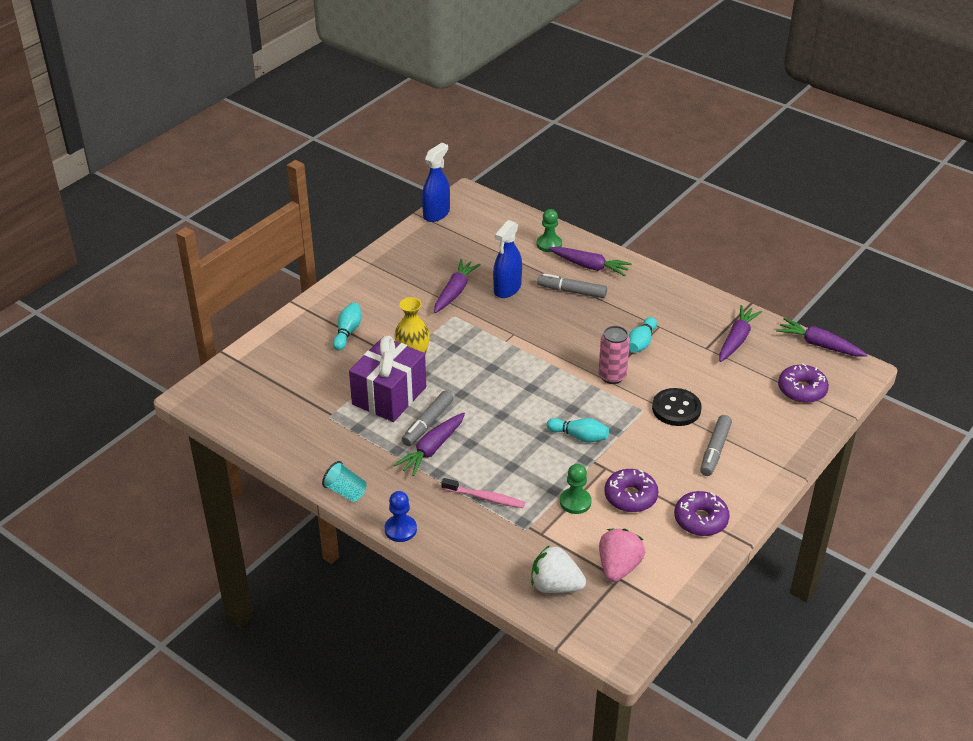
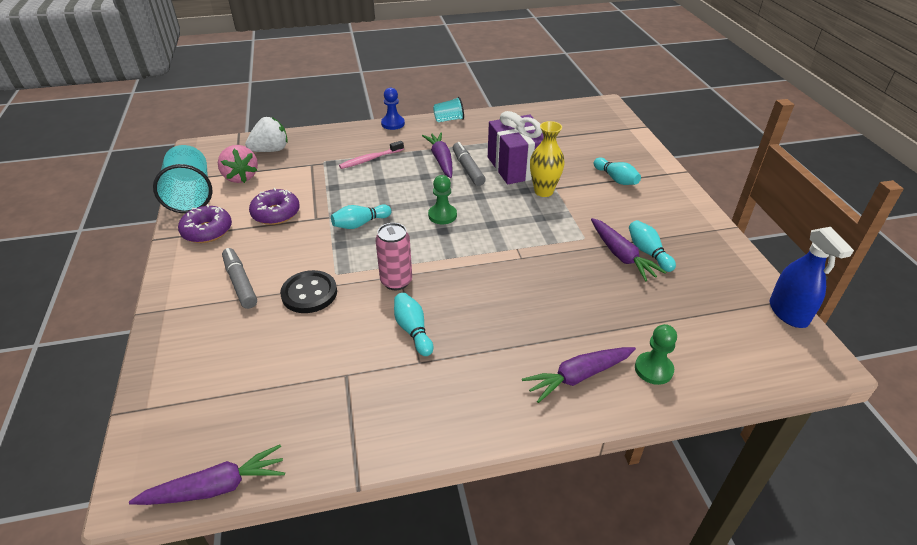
camera: 130 degrees right, 0 degrees up
blue spray bottle [493,220,522,298] -> none
grey marker [537,274,607,298] -> none
green pawn [560,464,591,514] -> green pawn moved to [428,175,457,224]
purple carrot [719,305,762,362] -> none
purple donut [778,363,829,403] -> none
none -> turquoise cup [153,145,212,213]
none -> turquoise bowling pin [629,220,676,272]

